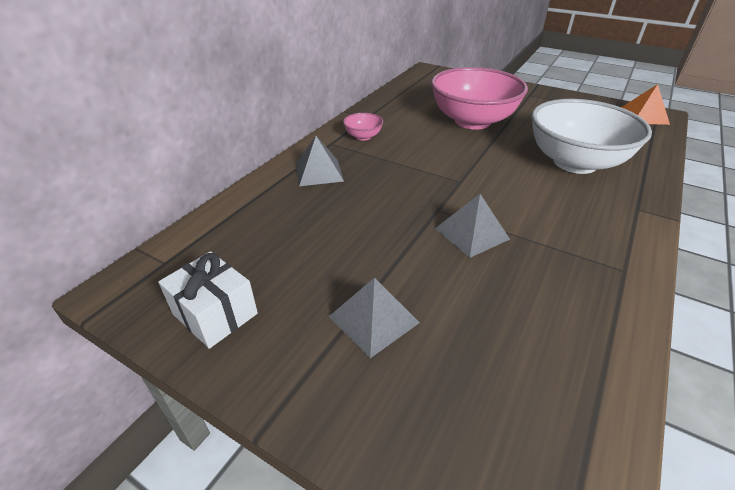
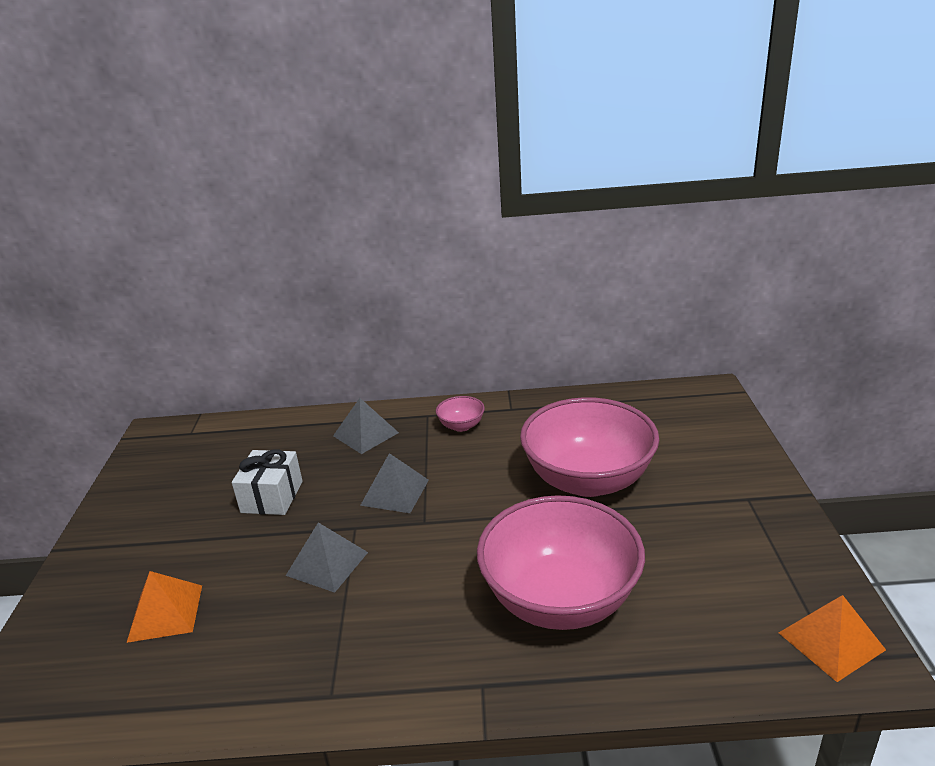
camera: 60 degrees right, 10 degrees down
white gift [158,251,258,349] -> white gift moved to [232,449,303,515]
grey pyramid [329,277,420,358] -> grey pyramid moved to [360,453,429,513]
white bowl [531,99,652,174] -> pink bowl [477,495,645,630]
none -> orange pyramid [127,571,202,643]

